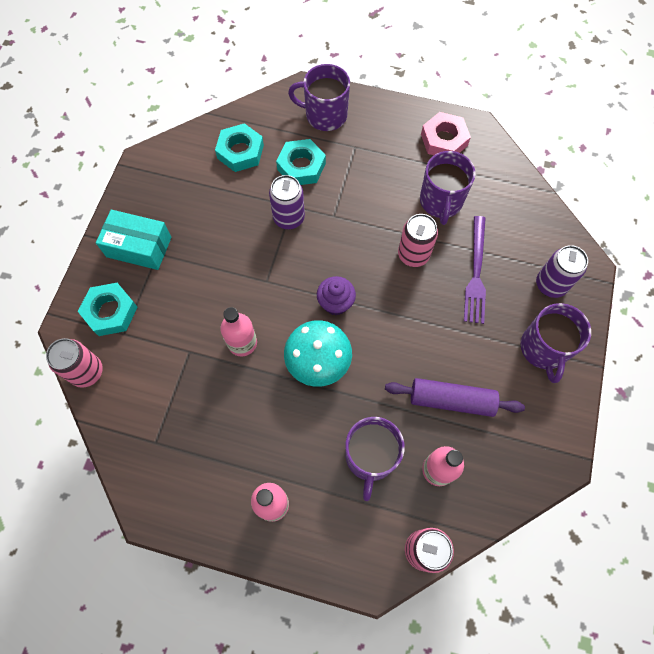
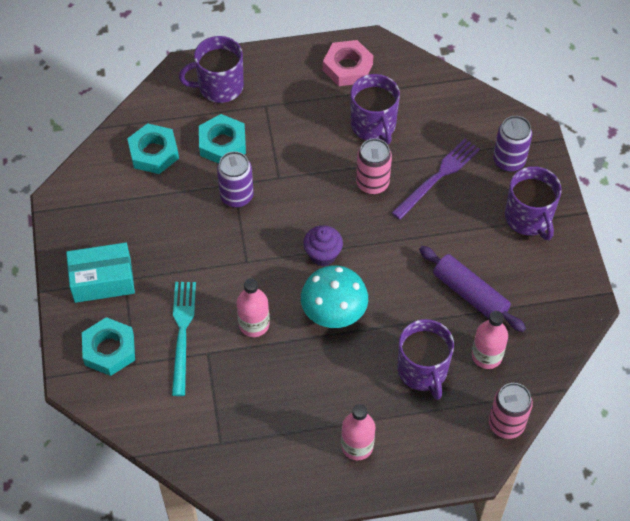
camera: 25 degrees left, 10 degrees down
pink can [46,338,103,388] -> none
purple rolling pin [385,378,525,417] -> purple rolling pin turned 60 degrees clockwise [419,246,526,332]
purple fork [464,216,486,324] -> purple fork turned 120 degrees counterclockwise [391,139,480,220]
none -> turquoise fork [172,282,196,396]

